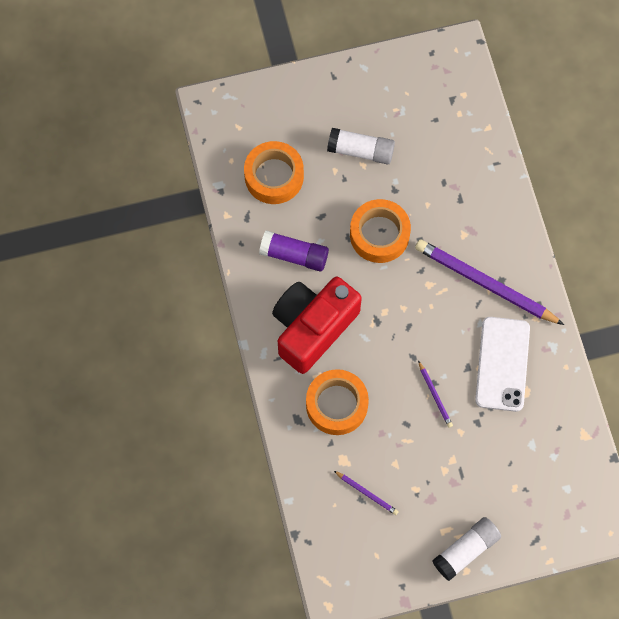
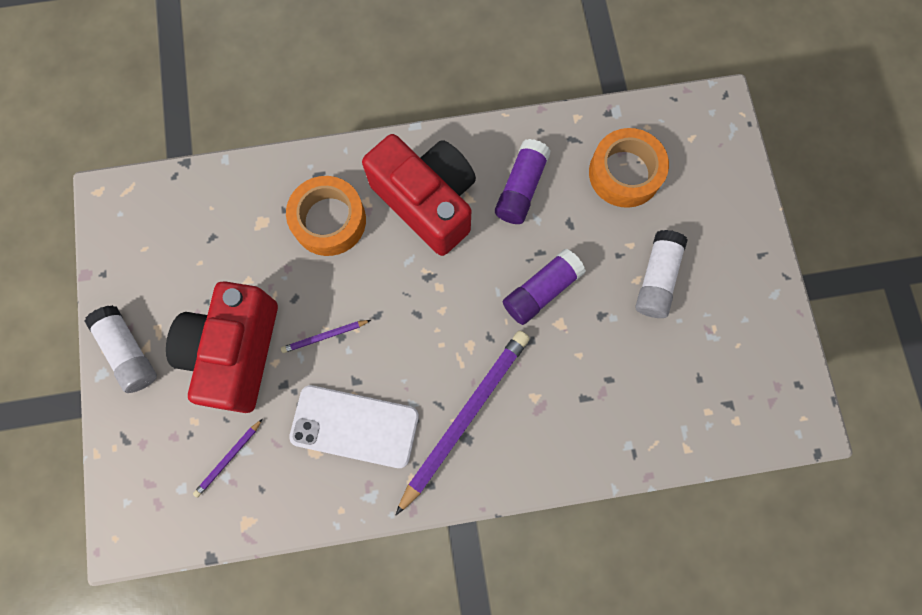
camera: 95 degrees right, 5 degrees up
purple pencil [334,471,399,515] -> purple pencil moved to [193,419,263,498]
orange tape [350,199,411,263] -> purple glue stick [503,249,586,325]
none -> red camera [166,281,278,413]

